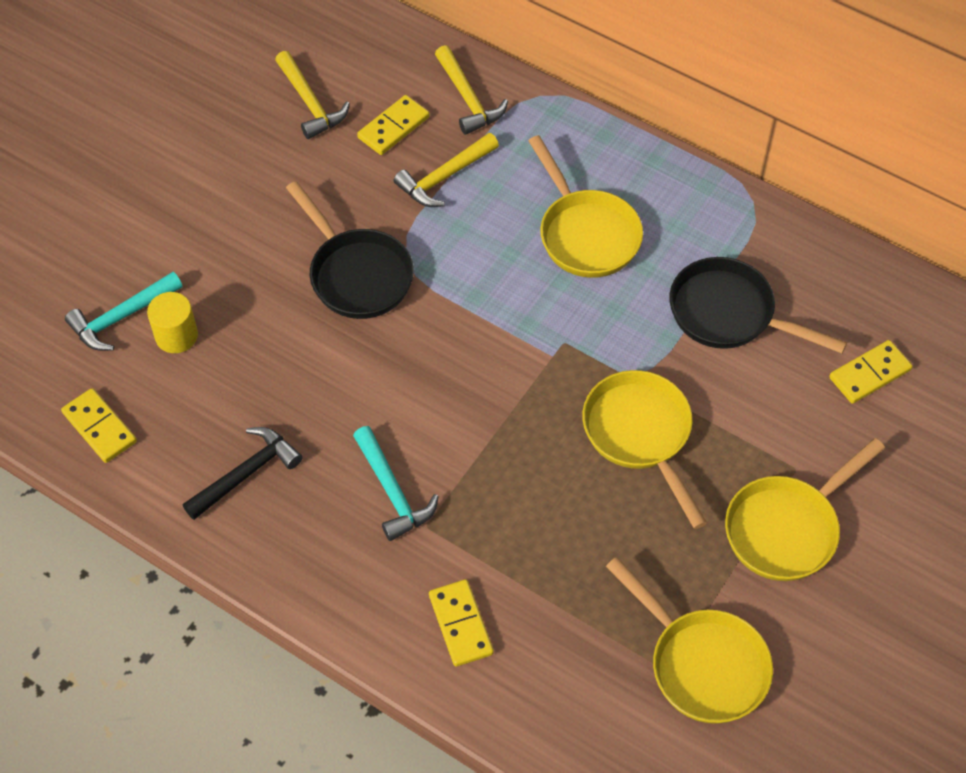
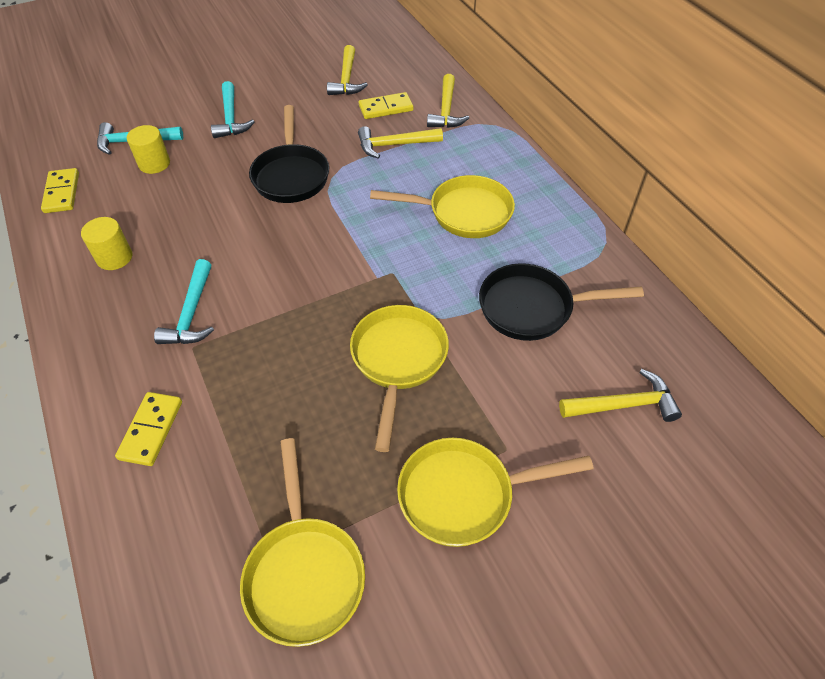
camera: 30 degrees right, 5 degrees down
black hammer [182,427,302,520] -> yellow cylinder [81,217,132,270]
yellow pan [528,135,643,278] -> yellow pan turned 90 degrees counterclockwise [370,175,515,238]
black pan [669,257,847,353] -> black pan turned 60 degrees counterclockwise [479,263,644,341]
yellow domino [829,340,912,404] -> yellow hammer [559,369,682,422]
none -> turquoise hammer [211,81,255,138]

